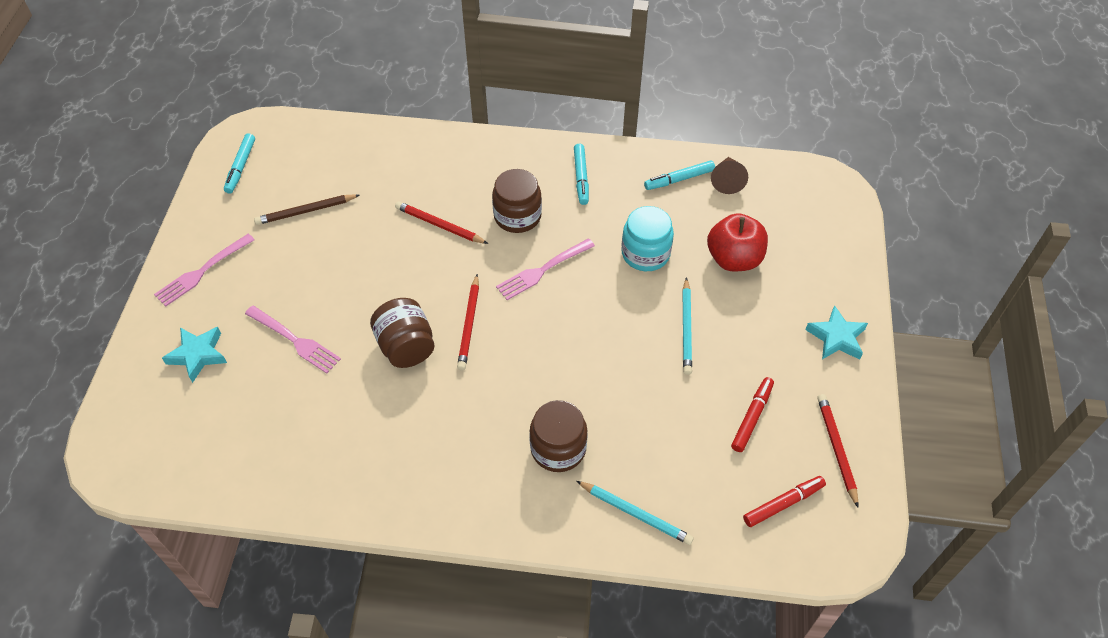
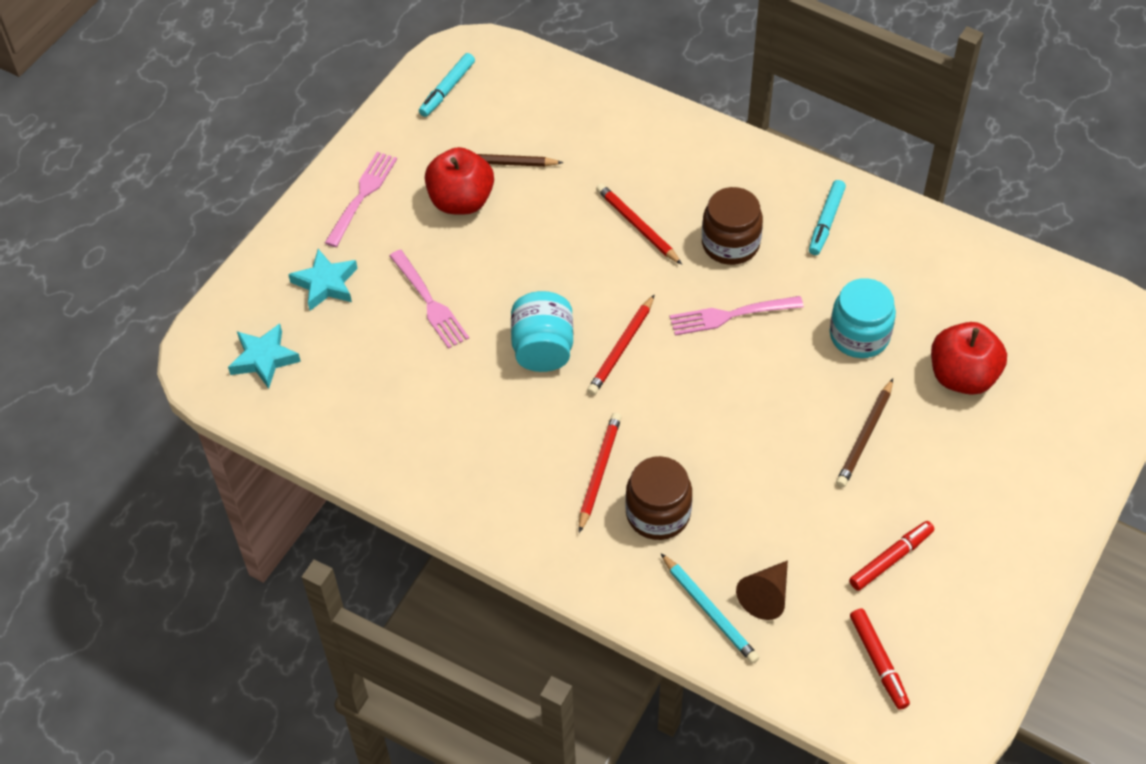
camera: 25 degrees right, 0 degrees up
pink fork [154,234,255,306] -> pink fork turned 135 degrees clockwise [325,152,397,247]
brown jar [370,298,434,368] -> turquoise jar [511,291,573,372]
turquoise marker [644,160,715,190] -> none
turquoise pencil [682,277,692,375] -> brown pencil [836,379,893,488]
brown cone [711,157,748,194] -> brown cone moved to [736,560,788,620]
red marker [743,476,826,527] -> red marker turned 75 degrees clockwise [850,609,910,710]
turquoise star [805,305,868,360] -> turquoise star moved to [228,323,301,389]
red pencil [817,394,858,508] -> red pencil moved to [579,413,622,533]
none -> red apple [425,147,494,215]

